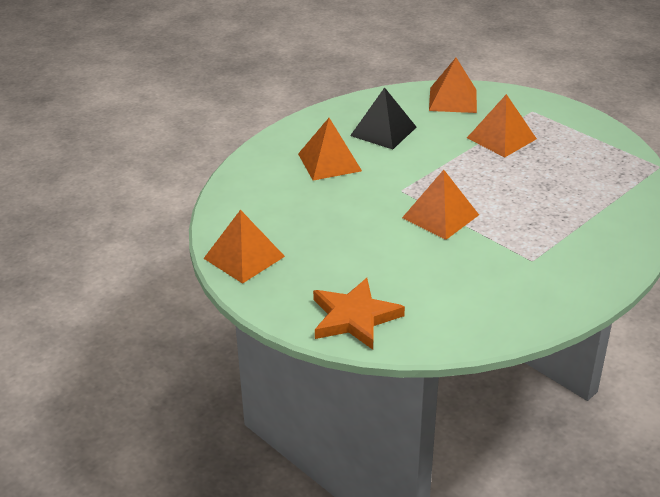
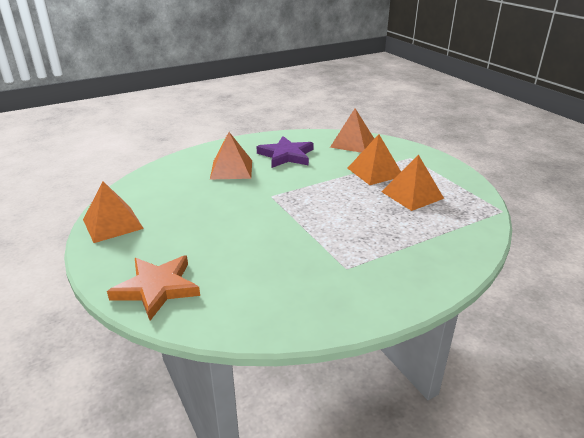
camera: 15 degrees right, 5 degrees down
black pyramid [350,87,417,149] -> purple star [257,136,314,168]
orange pyramid [402,170,479,240] -> orange pyramid moved to [381,155,444,211]

